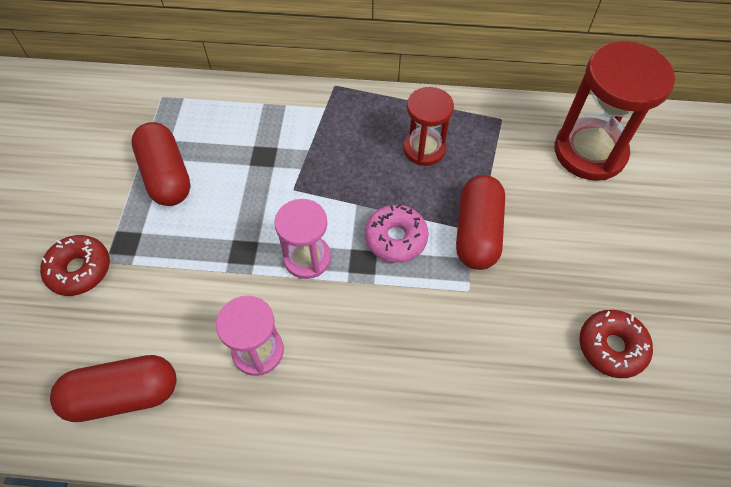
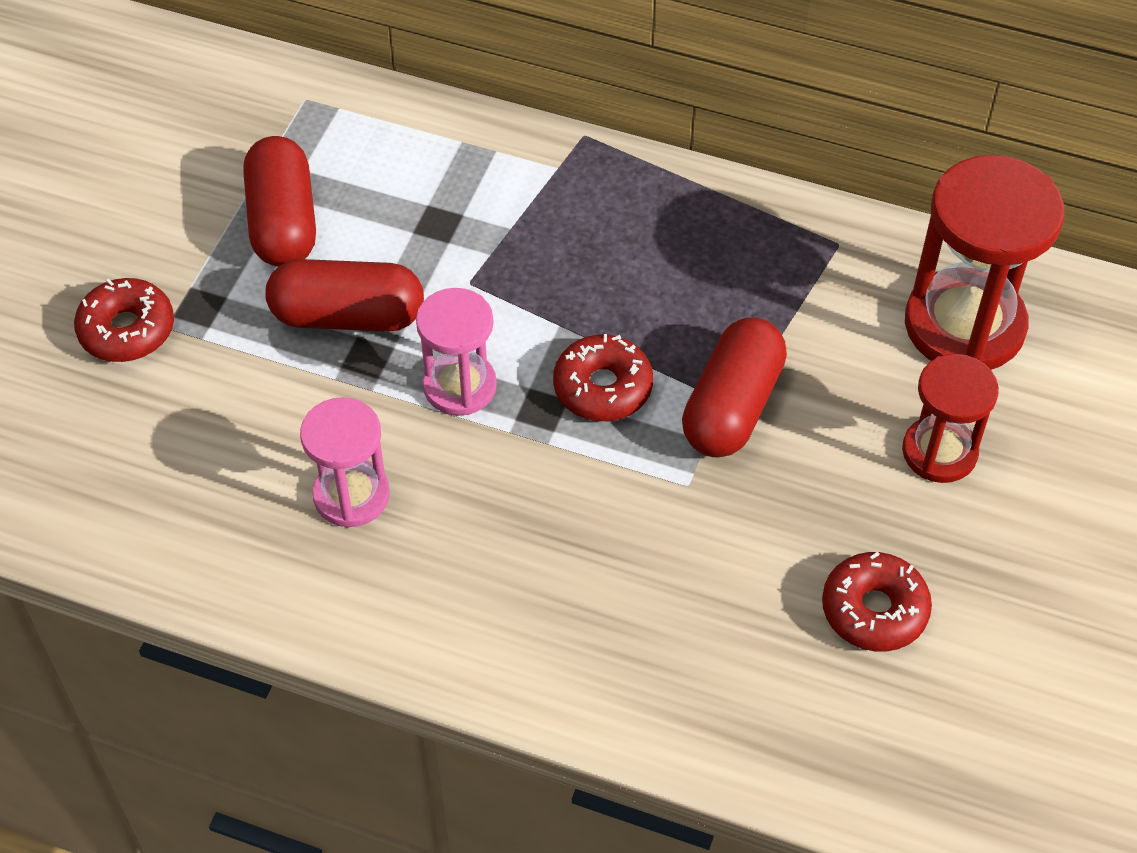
camera: 15 degrees right, 5 degrees down
red capsule [50,355,177,422] -> red capsule moved to [265,259,424,332]
pink donut [365,204,429,263] -> red donut [553,334,653,421]
red hourglass [403,87,454,166] -> red hourglass moved to [902,354,999,483]

